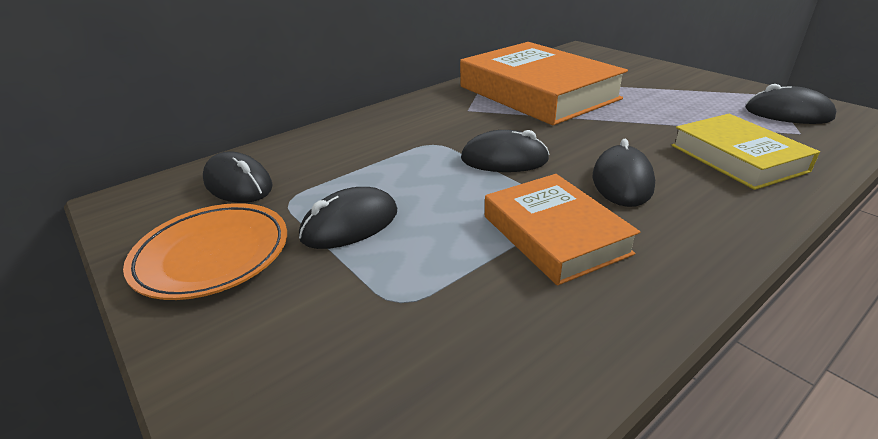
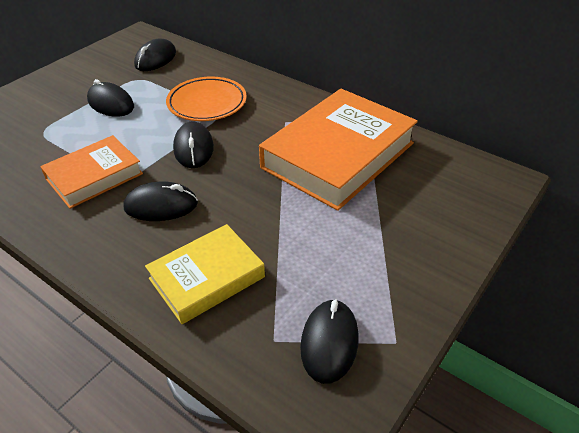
camera: 75 degrees right, 10 degrees up
orange plate [123,203,287,300] -> orange plate moved to [166,77,247,121]

